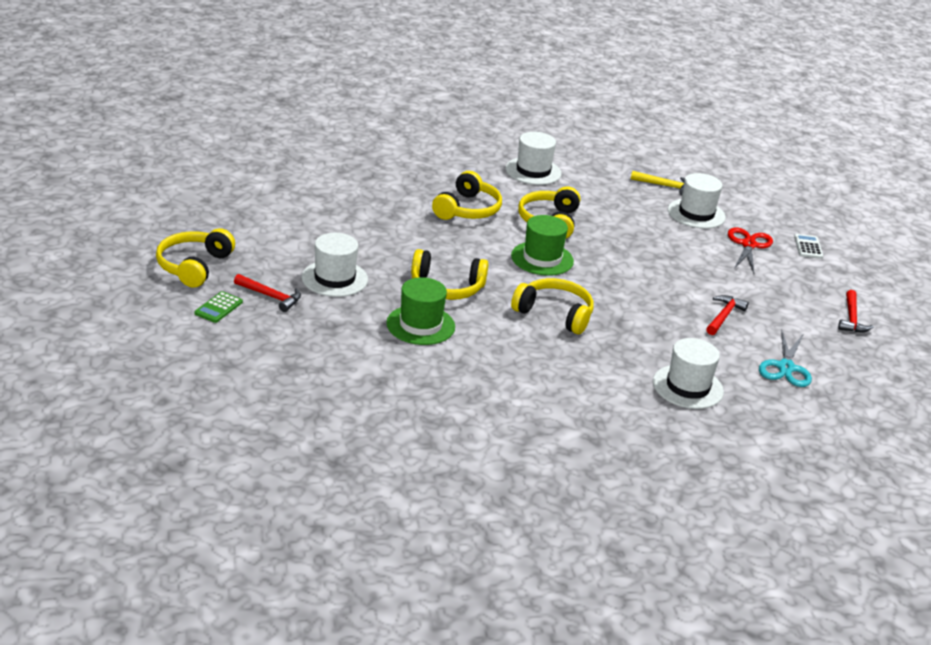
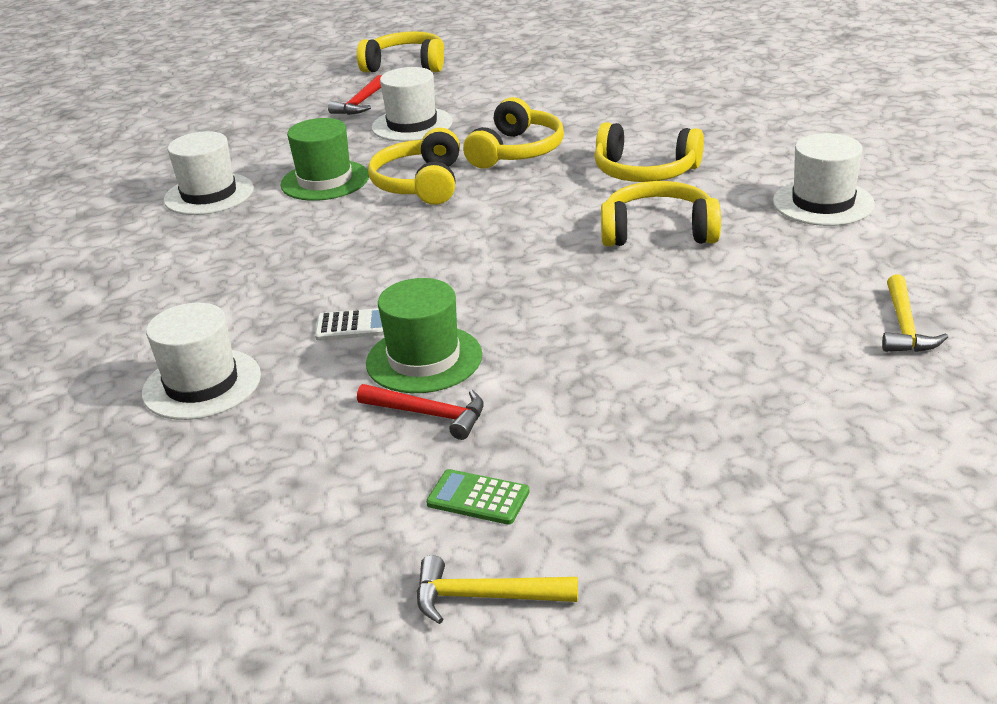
camera: 90 degrees right, 0 degrees up
green calculator [194,291,243,323] -> green calculator moved to [426,469,530,525]
green hat [511,215,574,276] -> green hat moved to [366,278,482,393]
yellow headphones [511,278,594,334] -> yellow headphones moved to [463,97,564,168]
white hat [668,173,726,229] -> white hat moved to [164,131,254,215]
red scissors [728,228,773,274] -> none
turquoise scissors [759,330,812,387] -> none
white calculator [794,234,823,259] -> white calculator moved to [315,308,384,341]
red hammer [838,290,874,332] -> yellow hammer [417,555,578,624]

